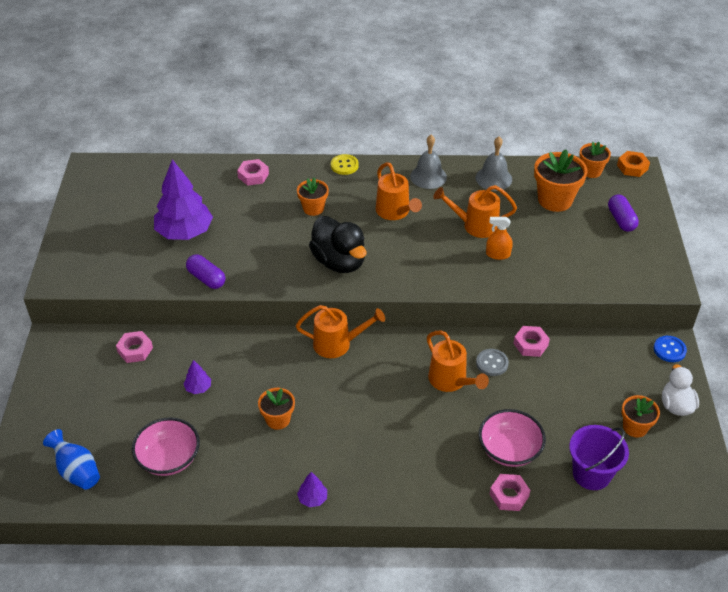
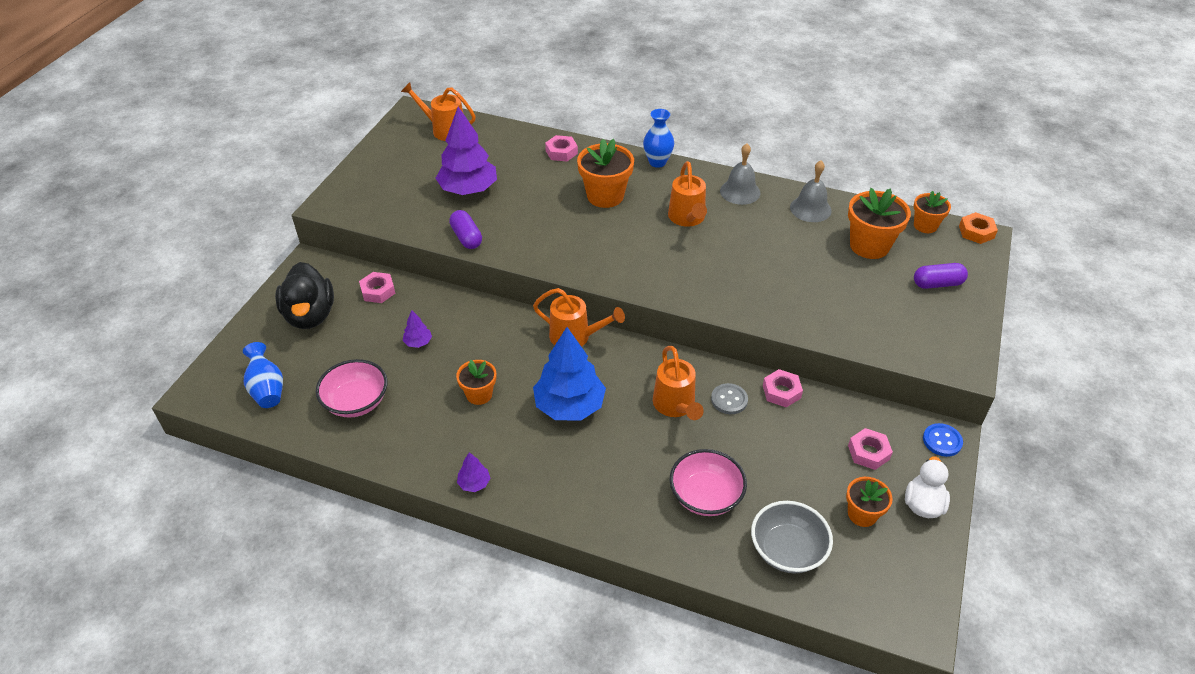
camera: 20 degrees right, 0 degrees up
orange flower pot [297,178,329,216] -> orange flower pot [577,139,634,208], size x1.65
black duck [309,216,367,273] -> black duck moved to [275,262,334,329]
yellow button [331,154,359,175] -> blue vase [643,109,674,168]
orange watering can [433,185,517,238] -> orange watering can moved to [401,82,476,141]
orange spray bottle [486,217,513,260] -> none
pink nut [490,474,530,511] -> pink nut moved to [848,428,893,470]
purple bucket [569,425,629,490] -> grey bowl [751,501,833,574]
purple capsule [608,195,639,232] -> purple capsule turned 75 degrees clockwise [914,263,968,289]
none -> blue tree [533,327,606,420]

